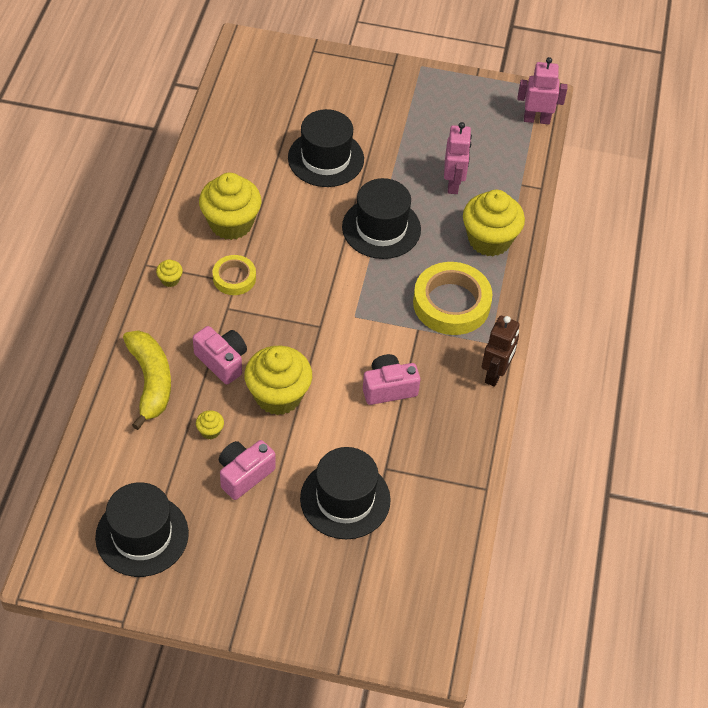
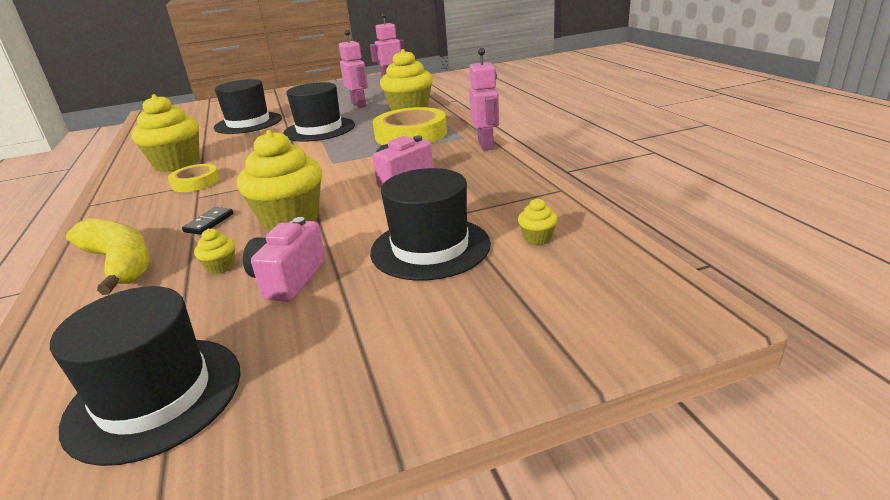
camera: 25 degrees left, 25 degrees down
yellow cupcake [156,259,183,287] -> yellow cupcake moved to [518,198,558,245]
pink camera [193,326,247,384] -> black domino [182,207,233,235]
brown robot [482,316,520,387] -> pink robot [469,48,499,151]

